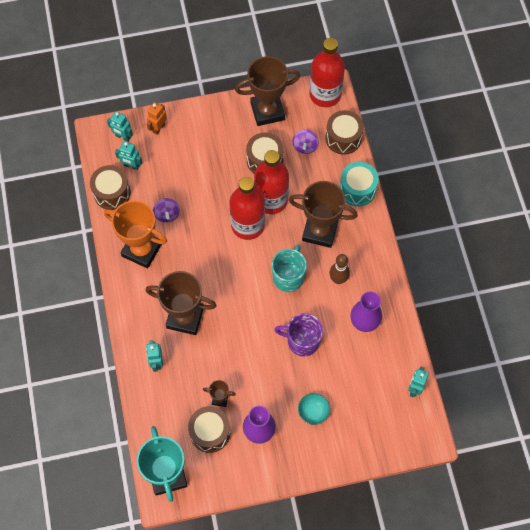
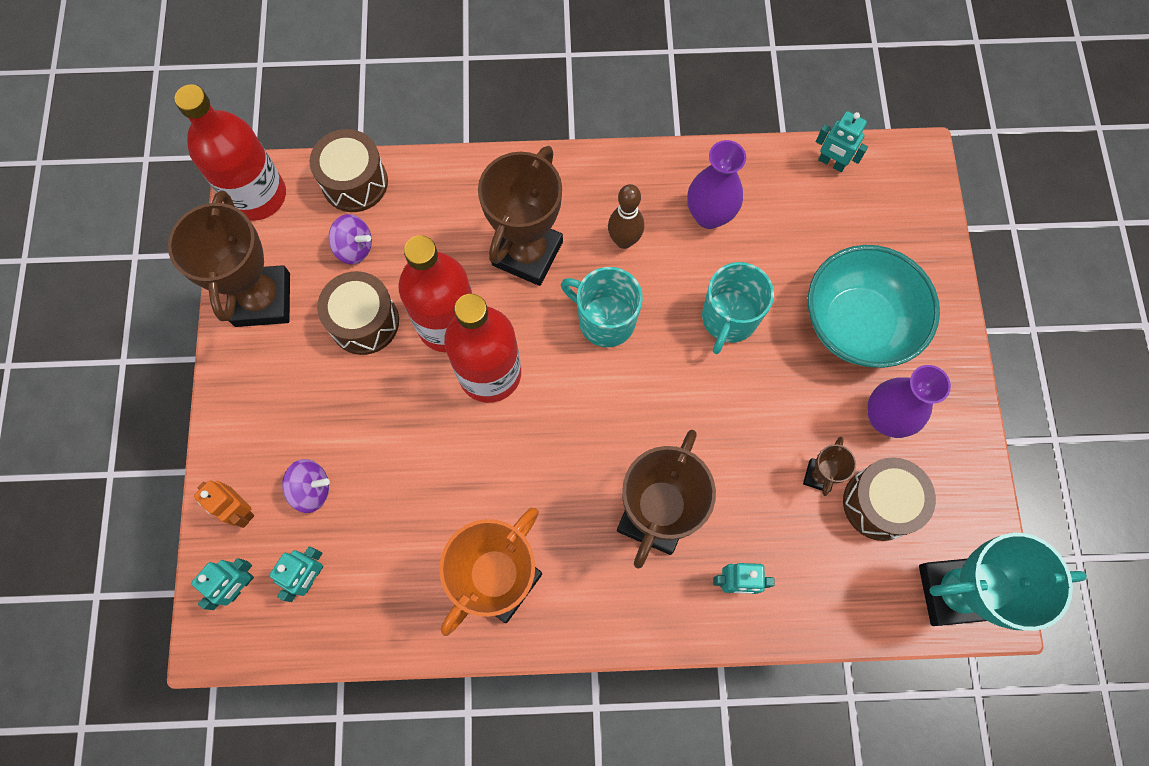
camera: 80 degrees left, 5 degrees up
brown drum [90,165,131,210] -> none
purple spinning top [153,198,180,223] -> purple spinning top moved to [282,459,330,513]
purple mug [274,313,323,356] -> turquoise mug [702,262,774,354]
turquoise bowl [298,393,330,425] -> turquoise bowl [808,245,940,368], size x2.27
turquoise drum [340,162,379,206] -> none

